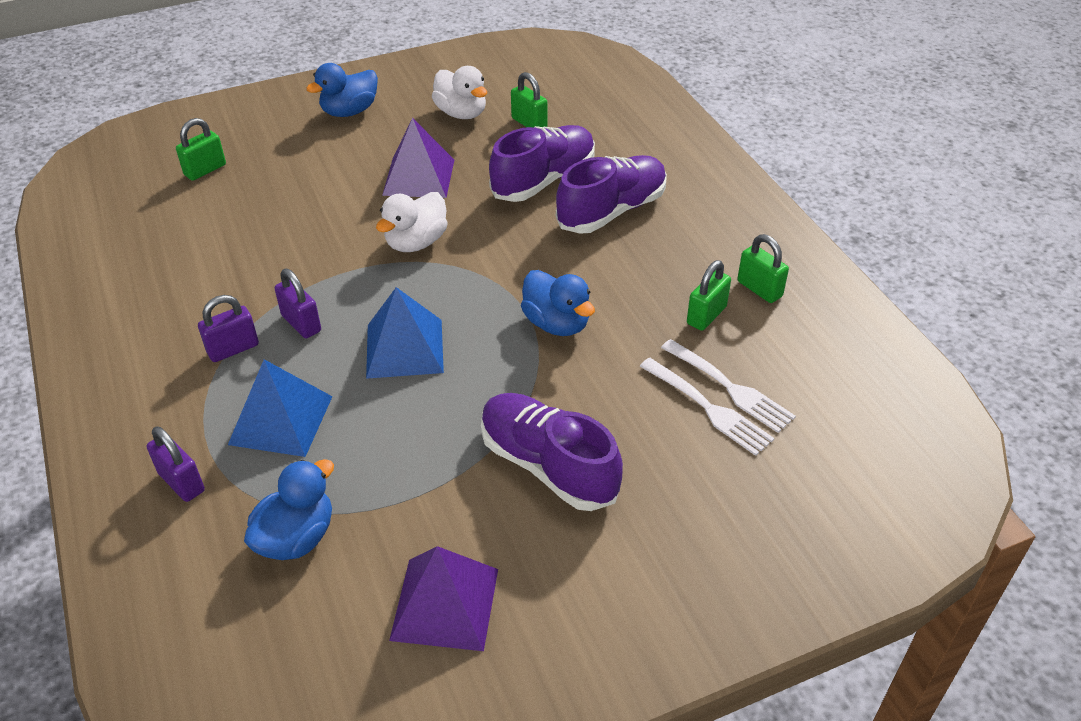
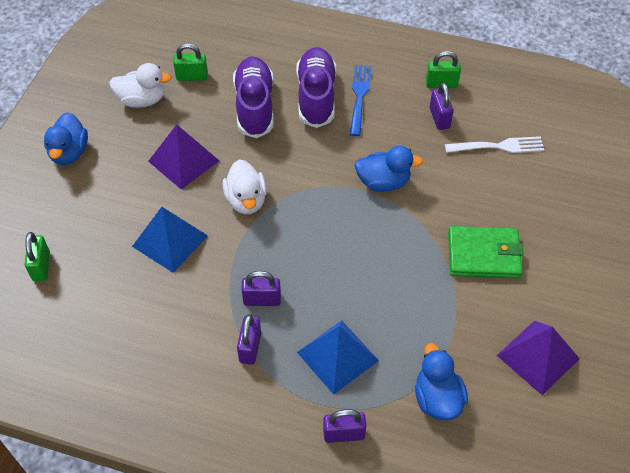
camera: 50 degrees left, 10 degrees up
blue pyramid [366,287,444,379] -> blue pyramid moved to [132,207,208,273]
purple shoe [481,393,623,511] -> green wallet [448,226,524,279]
white fork [640,358,774,456] -> none
green padlock [687,260,731,331] -> purple padlock [430,83,453,130]
none -> blue fork [350,65,372,136]

